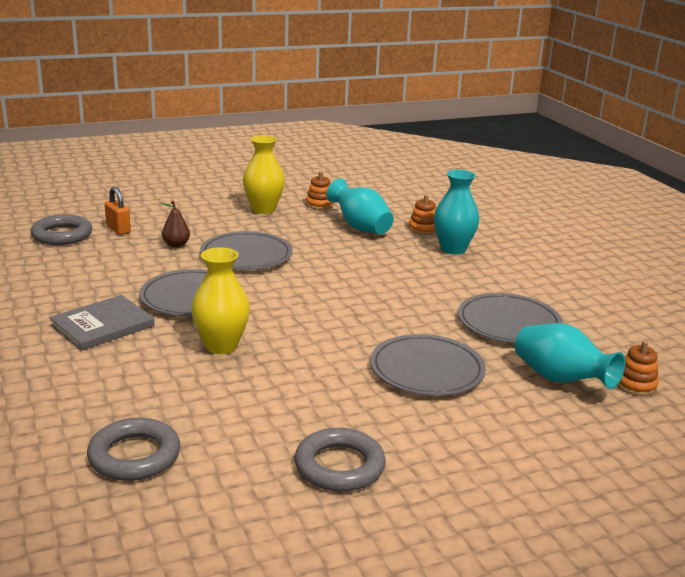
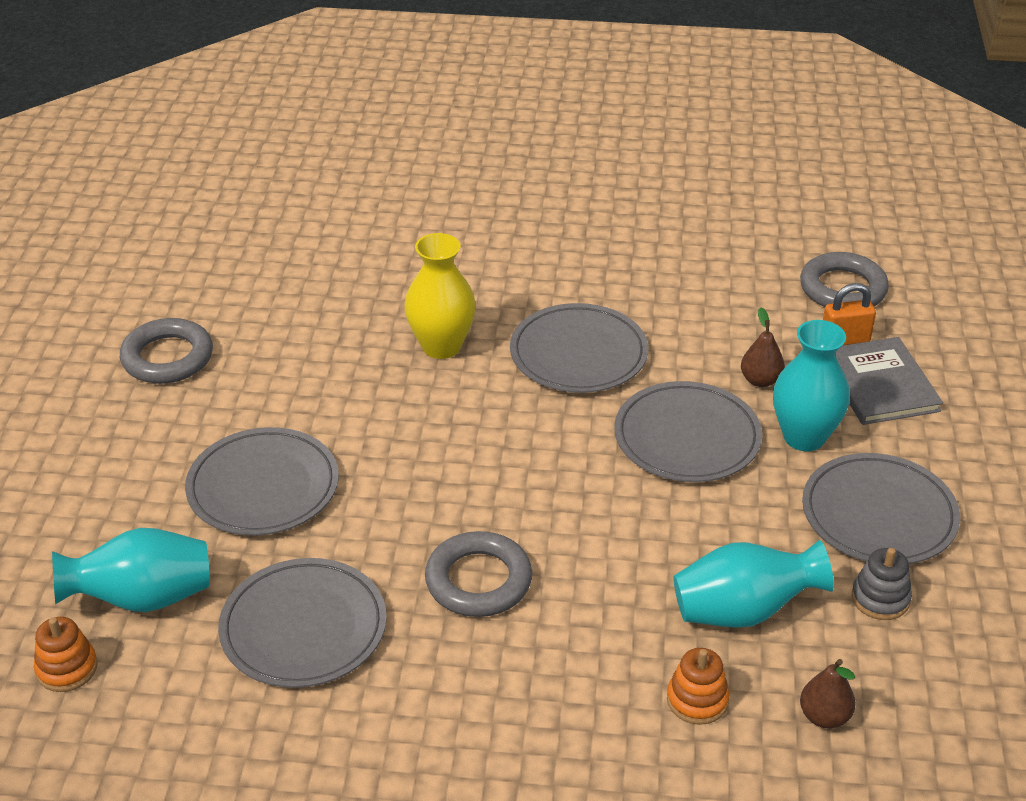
camera: 120 degrees right, 15 degrees up
grey book [49,295,154,351] -> grey book moved to [835,337,943,425]
grey ring [87,418,180,481] -> grey ring moved to [425,531,532,617]
yellow vase [243,135,285,214] -> grey plate [802,453,960,564]
orange stacking toy [306,172,334,210] -> grey stacking toy [852,548,912,620]
turquoise vase [434,170,479,254] -> turquoise vase moved to [773,320,850,451]
none -> brown pear [800,659,856,728]

